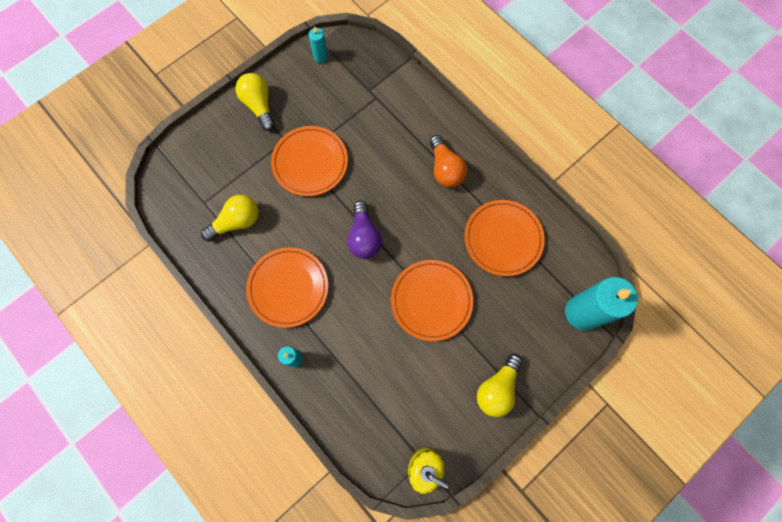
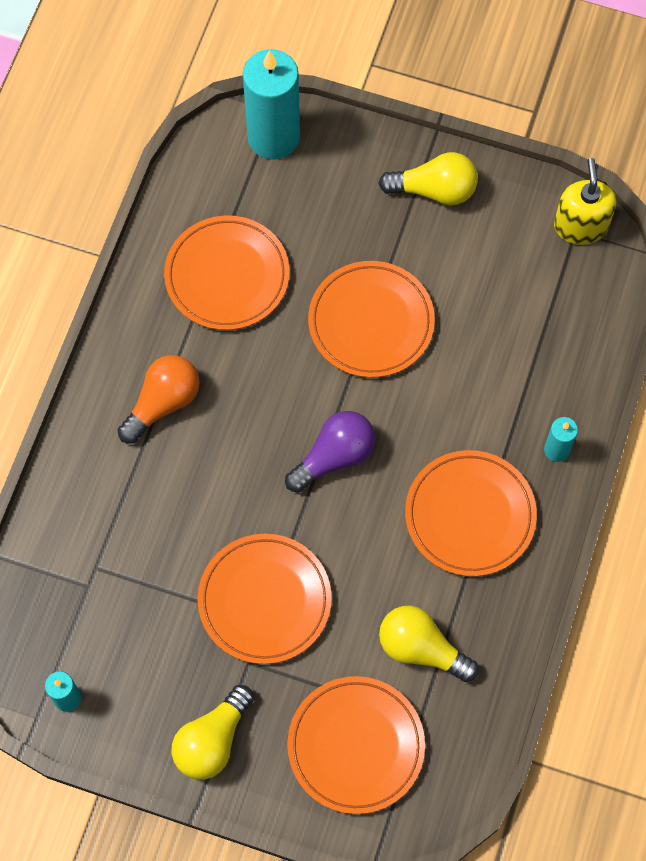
camera: 120 degrees left, 5 degrees down
none -> orange plate [287,676,425,814]

